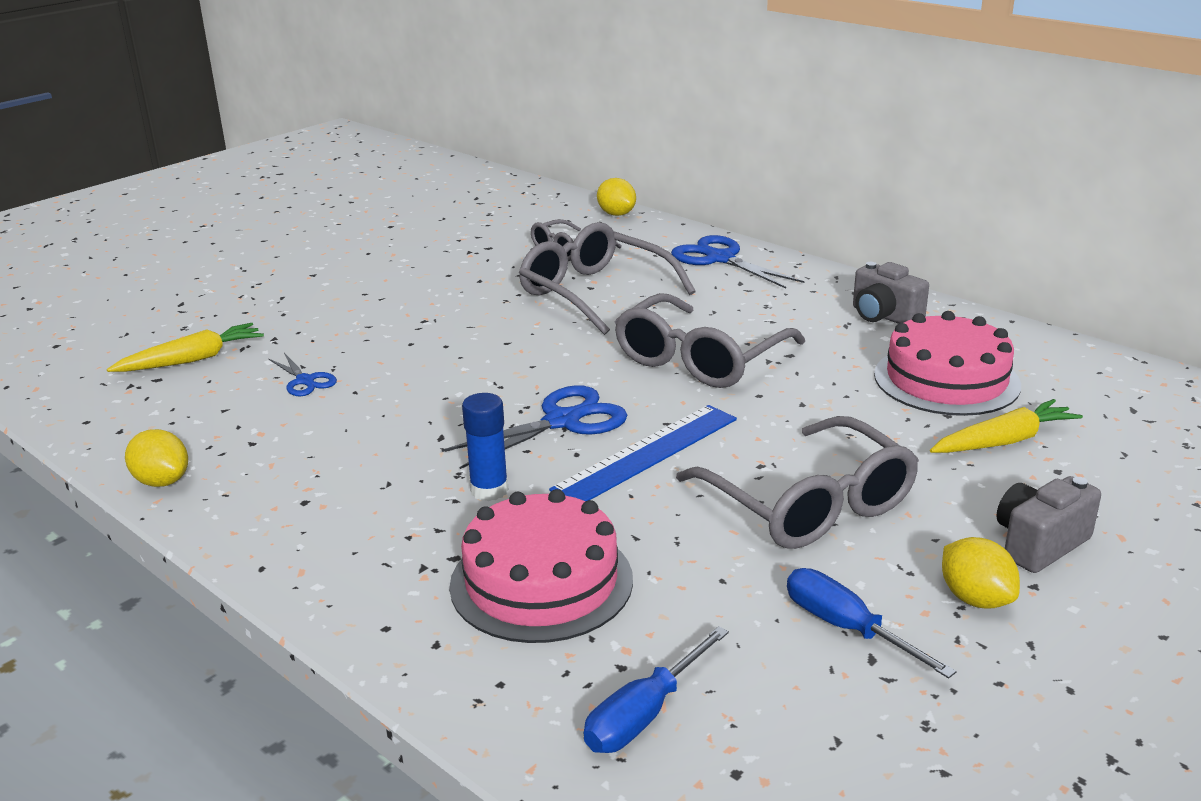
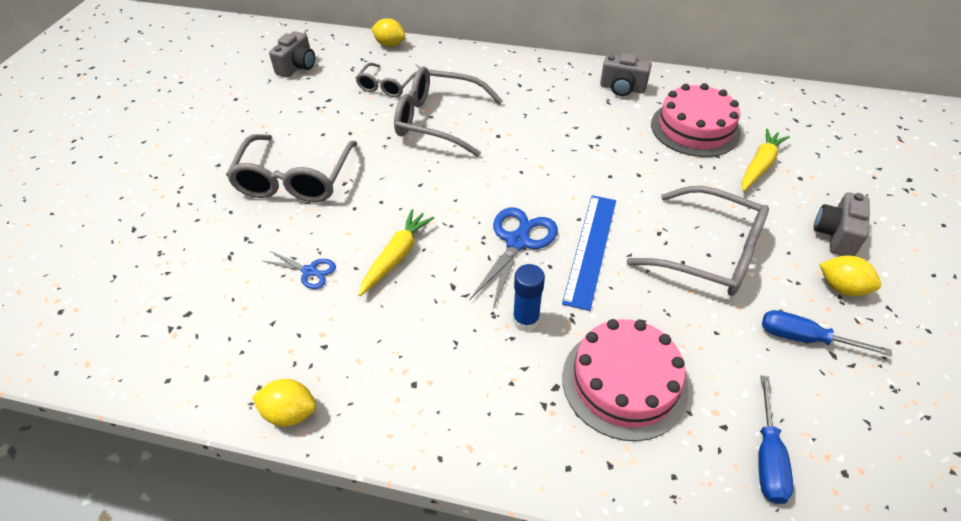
camera: 30 degrees left, 20 degrees up
yellow carrot [107,323,264,372] -> yellow carrot moved to [359,209,434,296]
grey glasses [615,293,805,388] -> grey glasses moved to [226,134,357,202]
blue scissors [671,235,804,289] -> none
none -> grey camera [269,31,315,78]

